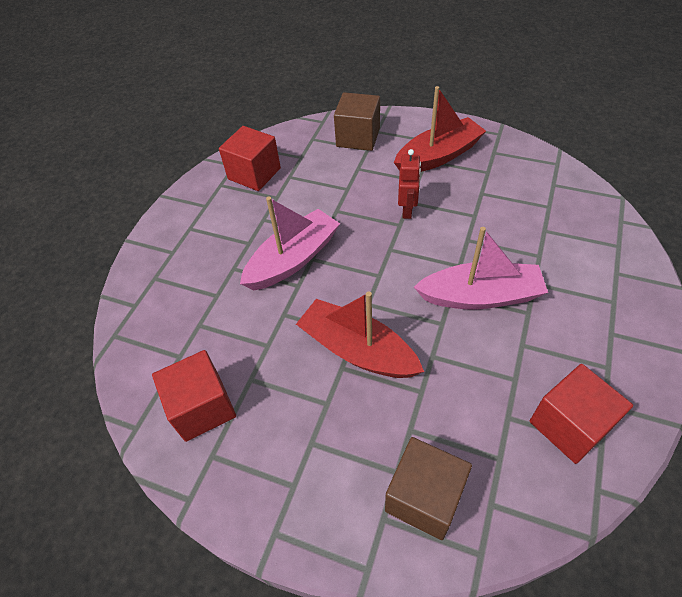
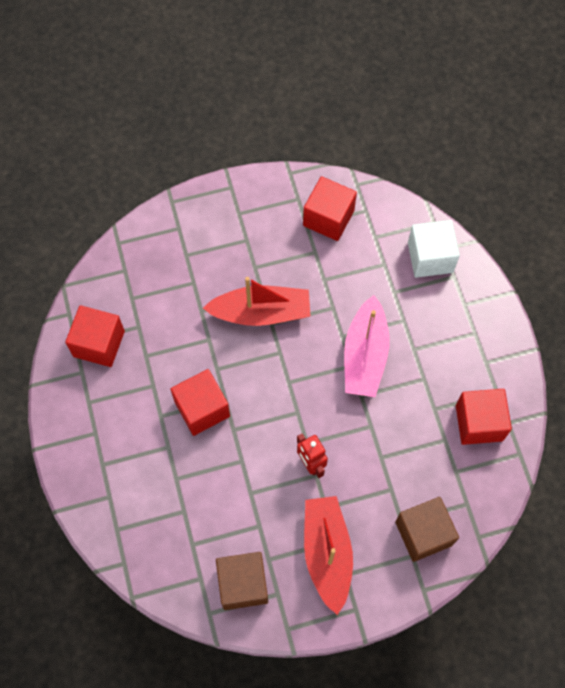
camera: 140 degrees right, 15 degrees up
brown cube [385,437,472,540] -> brown cube moved to [216,552,268,610]
red boat [394,86,486,172] -> red boat turned 150 degrees clockwise [304,496,353,615]
pink boat [414,227,548,310] -> red cube [171,369,230,436]
none -> white cube [408,220,460,278]

